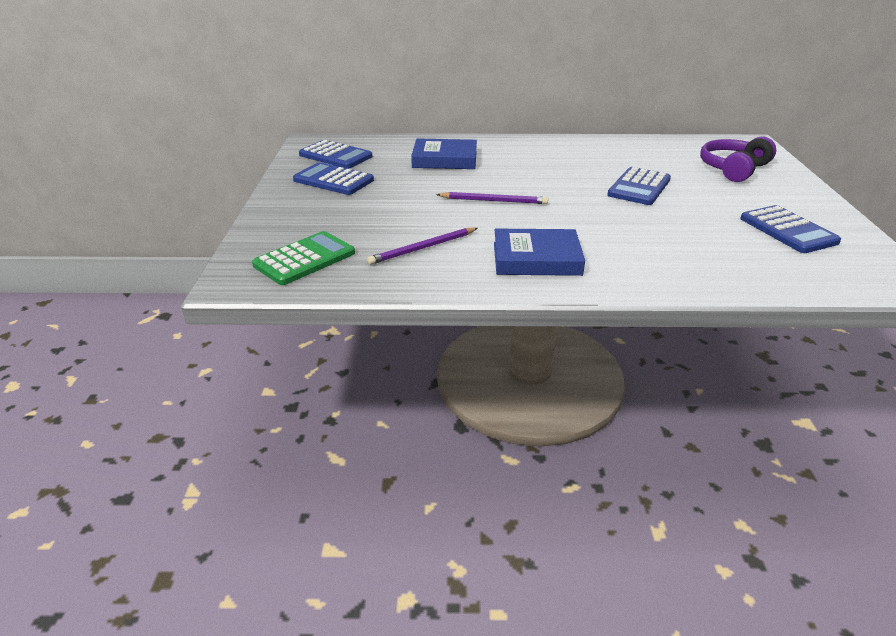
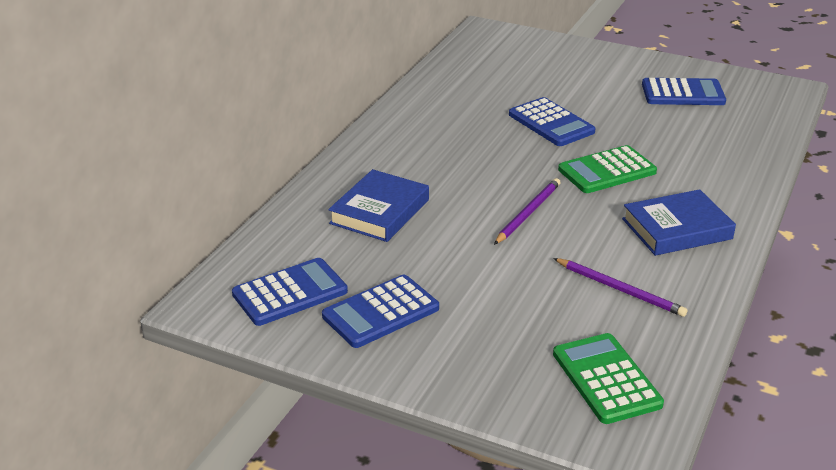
camera: 65 degrees left, 0 degrees up
purple pencil [367,228,478,265] -> purple pencil turned 45 degrees counterclockwise [553,258,687,317]
blue book [494,229,585,276] -> blue book turned 45 degrees clockwise [622,189,736,256]
purple headphones [700,136,776,182] -> none
none -> green calculator [558,145,657,193]

